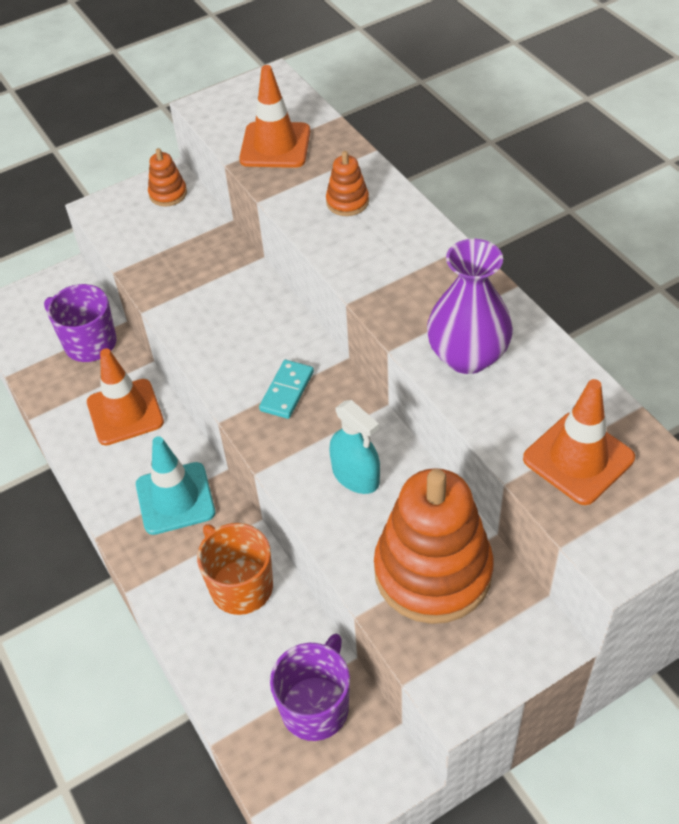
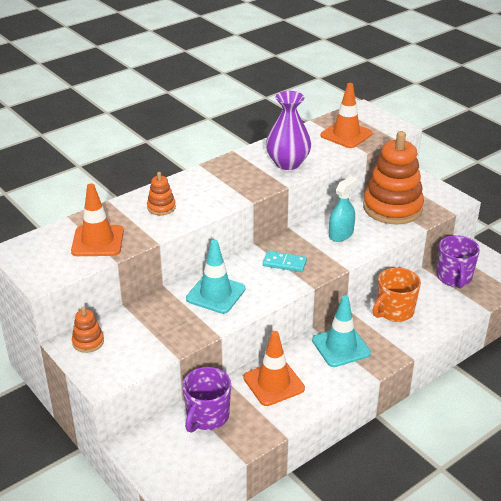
camera: 100 degrees left, 15 degrees down
purple mug [270,634,350,741] -> purple mug turned 105 degrees counterclockwise [436,235,480,288]
none -> turquoise traffic cone [186,240,245,314]

